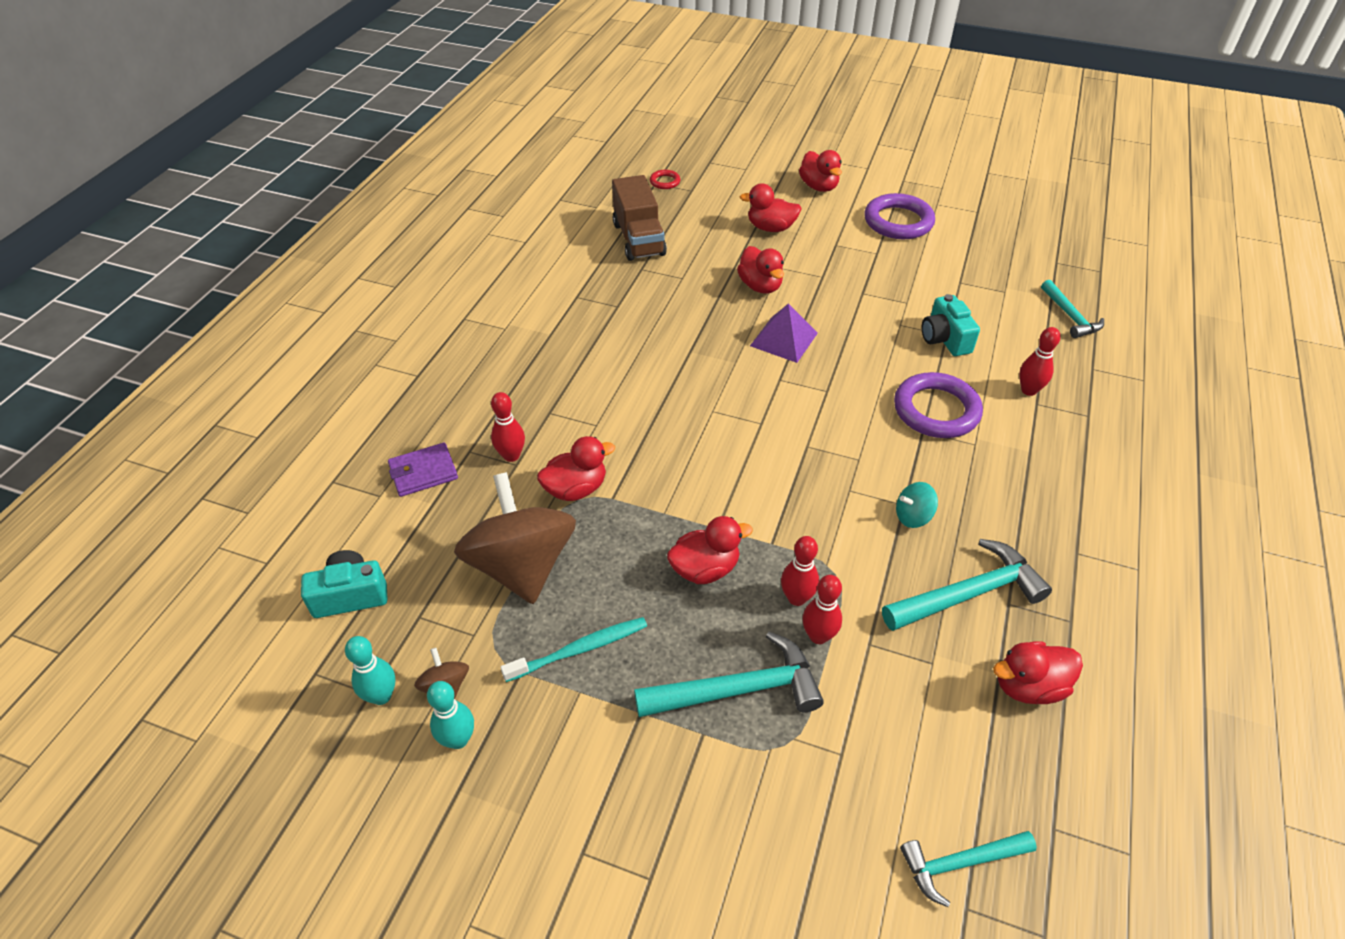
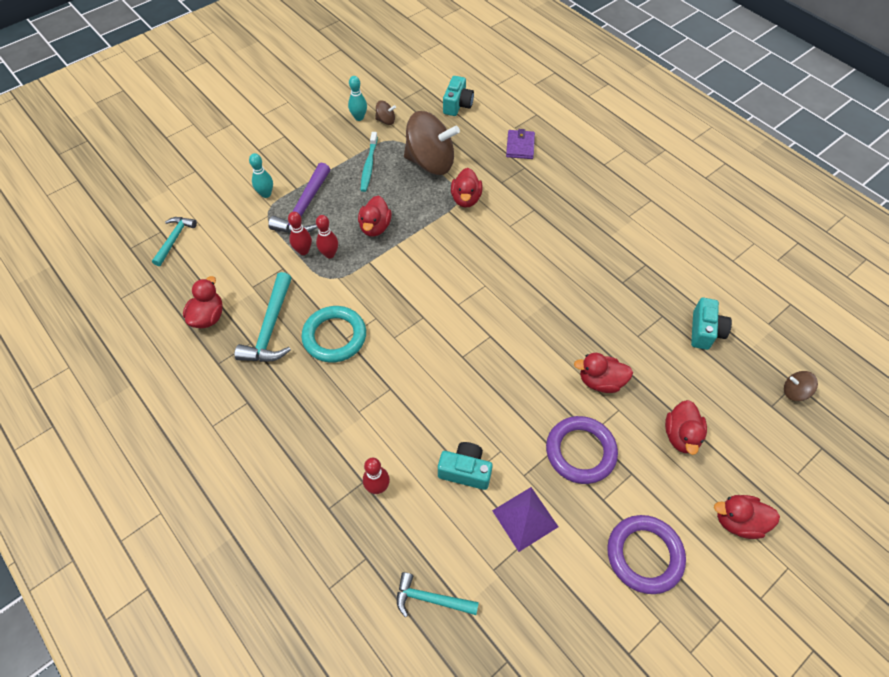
camera: 120 degrees right, 10 degrees up
turquoise bowling pin [345,636,395,705] -> turquoise bowling pin moved to [249,153,273,198]
red bowling pin [491,392,525,462] -> none
brown truck [612,175,667,261] -> turquoise camera [691,298,732,350]
turquoise hammer [634,632,824,717] -> purple hammer [268,162,330,233]
red ring [650,170,680,189] -> brown spinning top [784,371,818,401]
red duck [740,183,802,232] -> red duck turned 150 degrees clockwise [665,400,707,455]
purple pyramid [750,304,818,363] -> purple pyramid moved to [492,487,558,552]
purple ring [894,372,983,438] -> purple ring moved to [546,416,618,484]
turquoise spinning top [896,482,938,528] -> turquoise ring [302,306,366,363]

